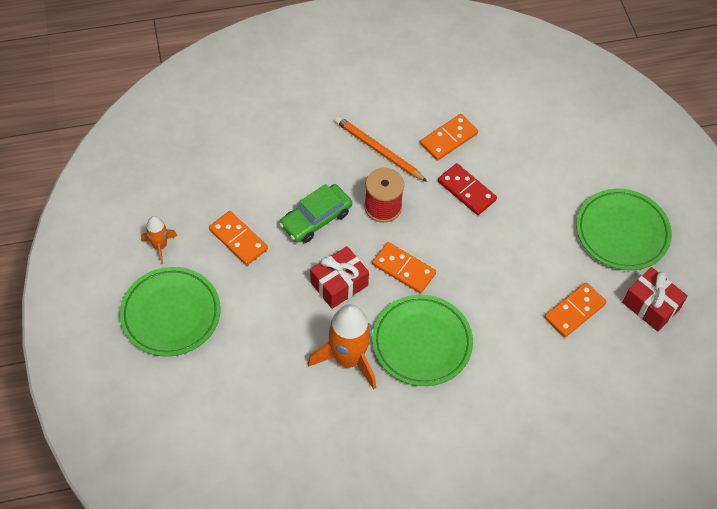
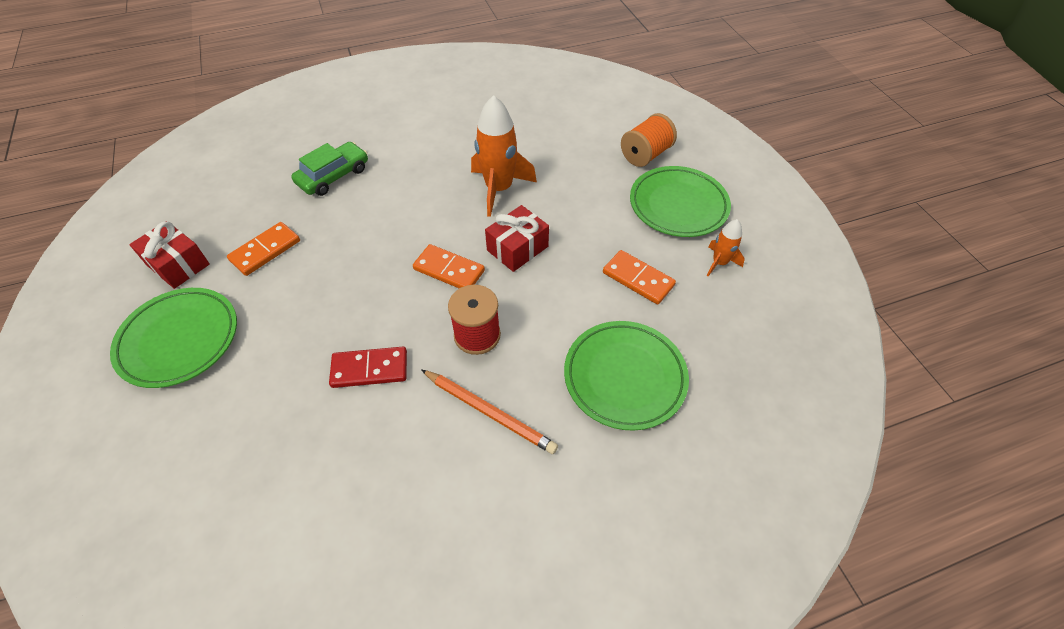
camera: 175 degrees right, 5 degrees down
green car [279,184,352,243] -> green car moved to [291,142,368,196]
green plate [372,295,473,386] -> green plate moved to [564,321,689,431]
orange domino [420,114,478,161] -> none
red domino [438,163,497,215] -> red domino turned 45 degrees counterclockwise [329,347,407,388]
none -> orange spool [621,113,677,167]

